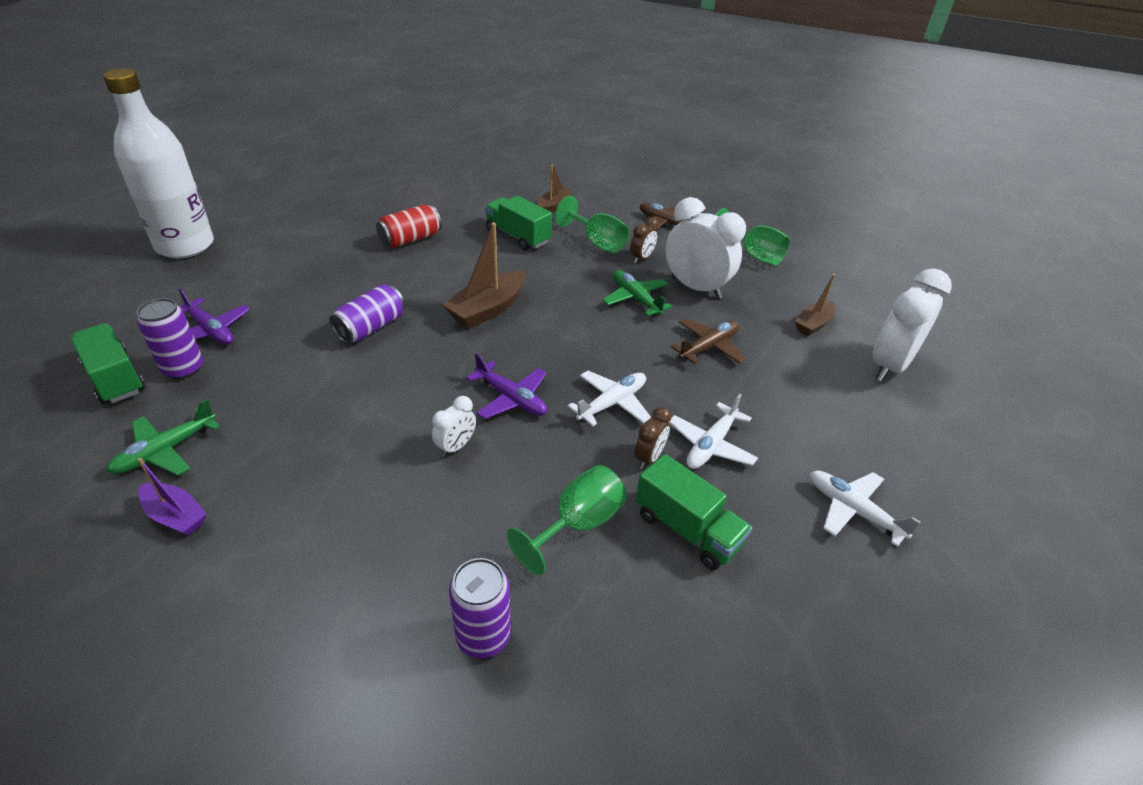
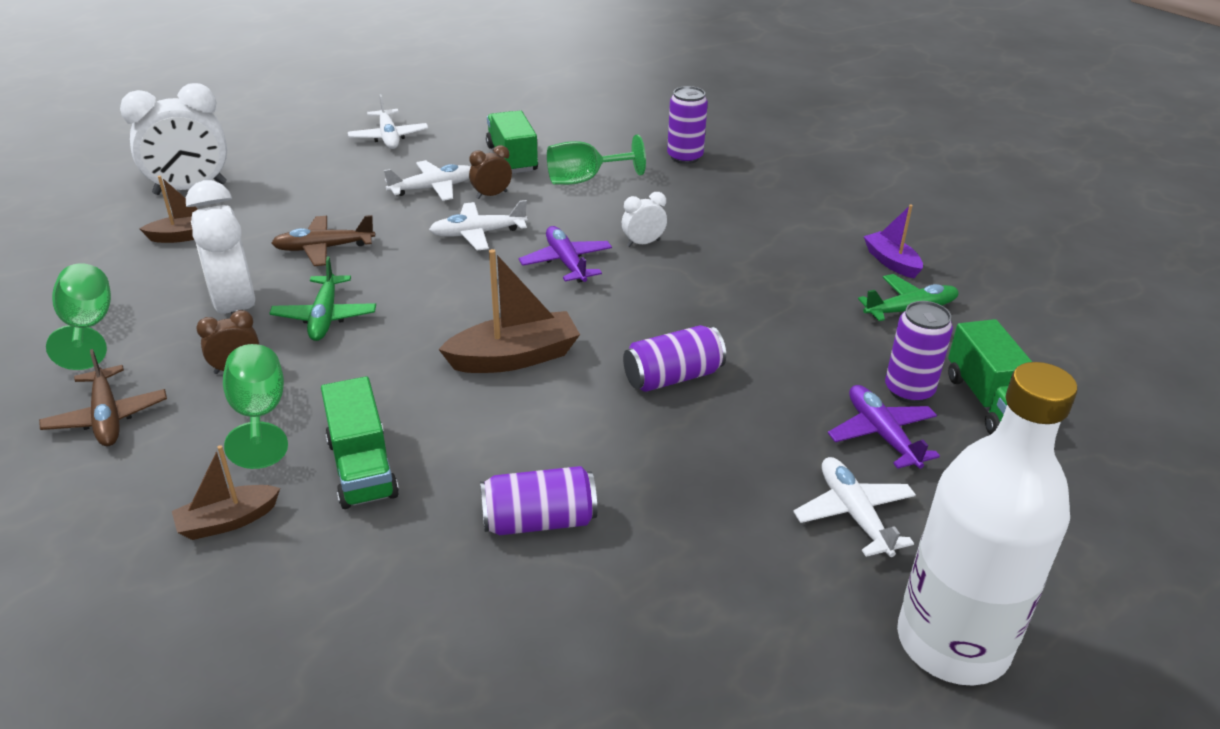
camera: 150 degrees left, 5 degrees down
red can [376,205,442,248] -> purple can [480,466,597,535]
none -> white plane [793,457,916,557]

